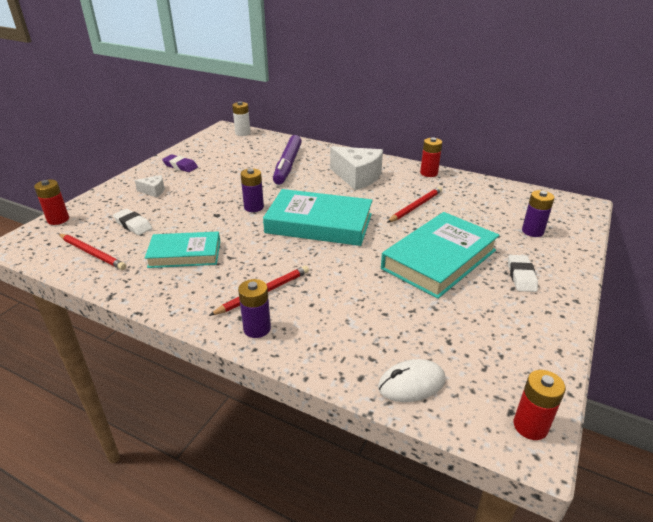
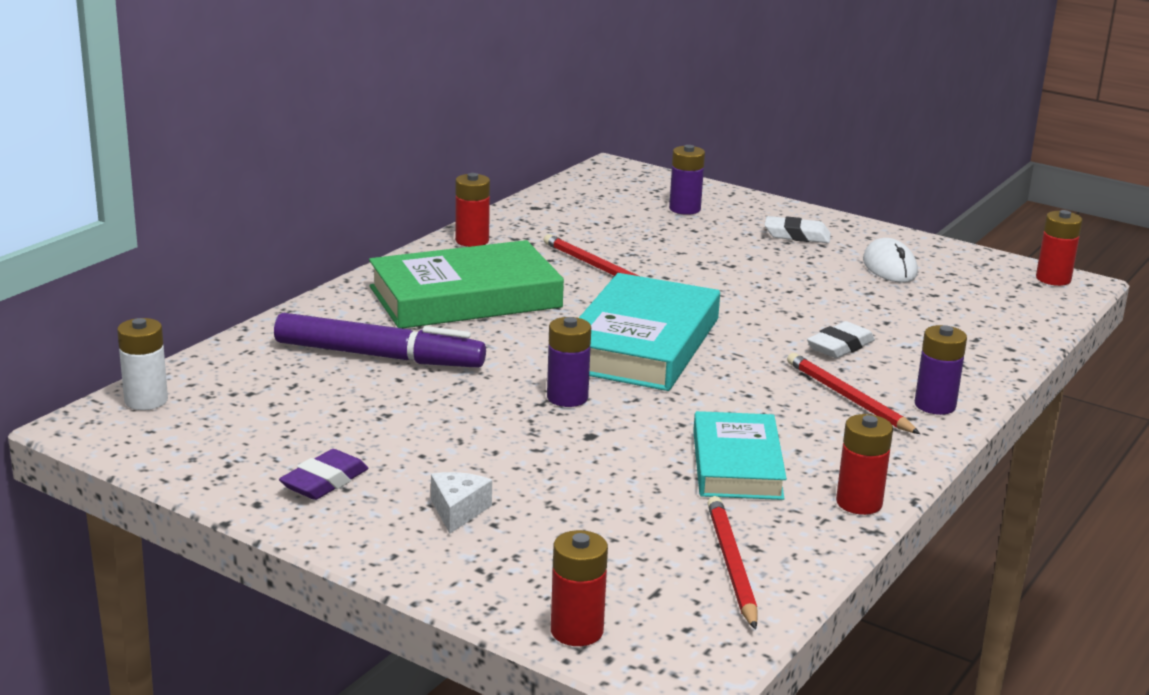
camera: 85 degrees left, 10 degrees down
red pencil [59,234,126,270] -> red pencil turned 45 degrees counterclockwise [708,496,758,630]
white eraser [113,209,152,235] -> white eraser moved to [807,321,875,358]
white cheese [330,146,383,190] -> green book [369,240,564,328]
white mouse [378,359,445,402] -> white mouse moved to [863,238,918,283]
turquoise book [381,212,500,299] -> none
none -> red battery [836,414,893,515]

